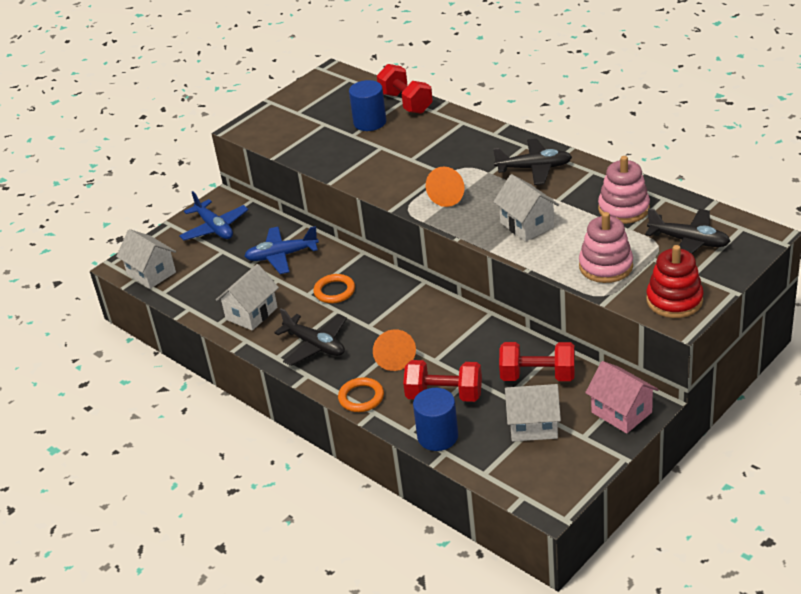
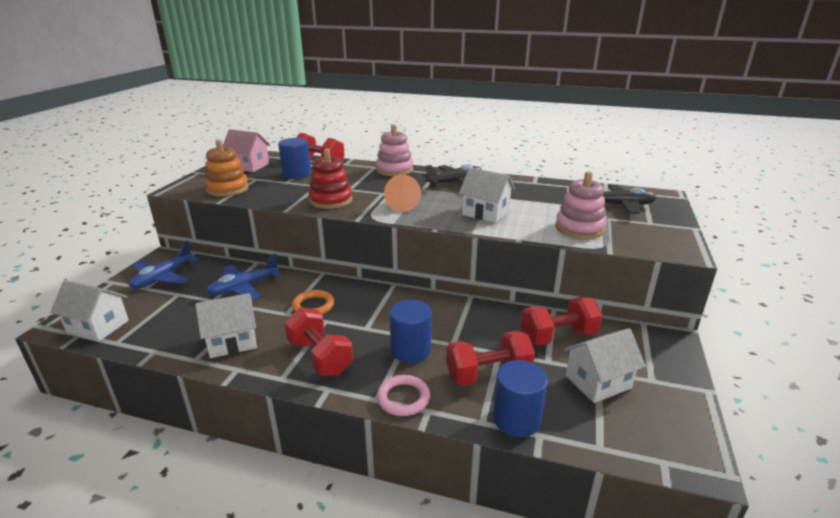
camera: 30 degrees left, 10 degrees down
blue plane [179,191,249,240] -> blue plane turned 90 degrees clockwise [129,241,199,289]
white house [216,264,279,331] -> white house turned 60 degrees clockwise [195,293,257,358]
black plane [274,308,347,366] -> red dumbbell [284,307,353,376]
orange ring [338,377,384,412] -> pink ring [377,375,430,416]
orange cone [373,330,416,371] -> blue cylinder [389,300,432,363]
pink house [585,361,659,434] -> pink house moved to [223,129,270,172]
pink stacking toy [598,156,650,224] -> pink stacking toy moved to [376,124,413,176]
red stacking toy [646,245,704,318] -> red stacking toy moved to [308,149,353,209]
none -> orange stacking toy [205,139,249,197]

